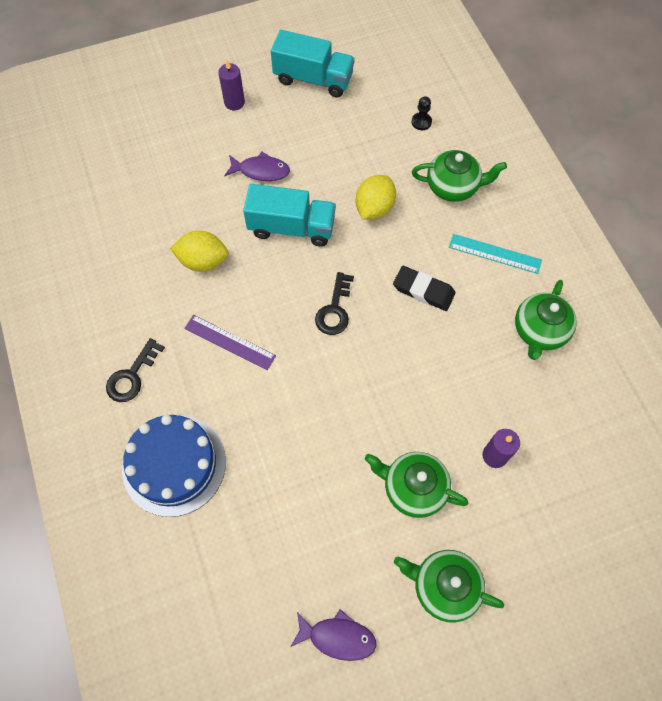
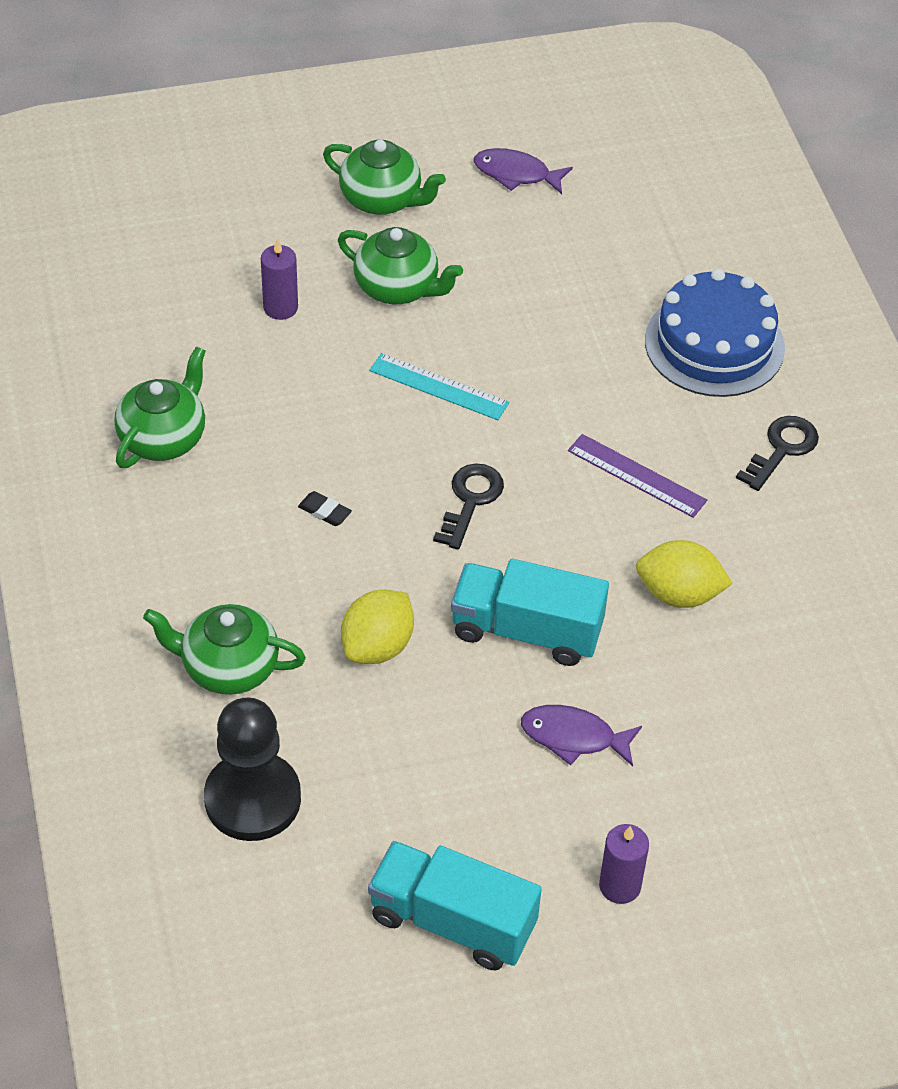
camera: 175 degrees left, 15 degrees down
black eraser [393,266,456,311] -> black eraser [298,491,352,526], size x0.55
black pawn [411,96,432,130] -> black pawn [204,698,301,841], size x2.42
turquoise ruler [449,234,542,274] -> turquoise ruler moved to [369,353,509,420]

